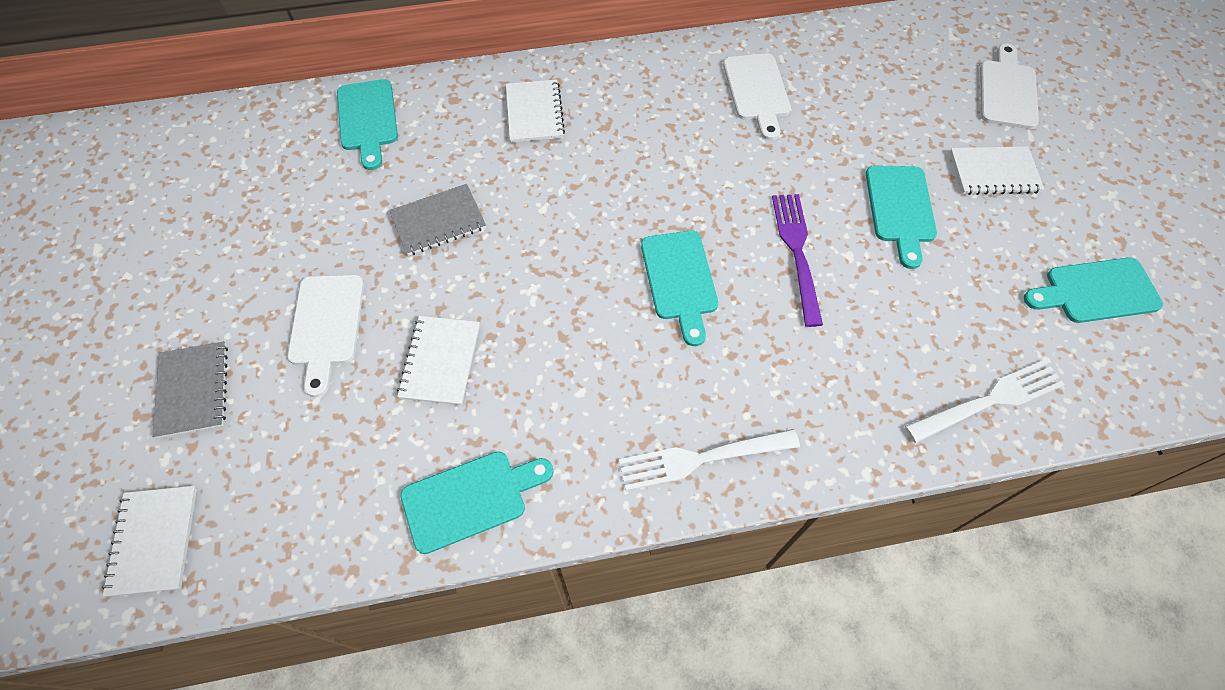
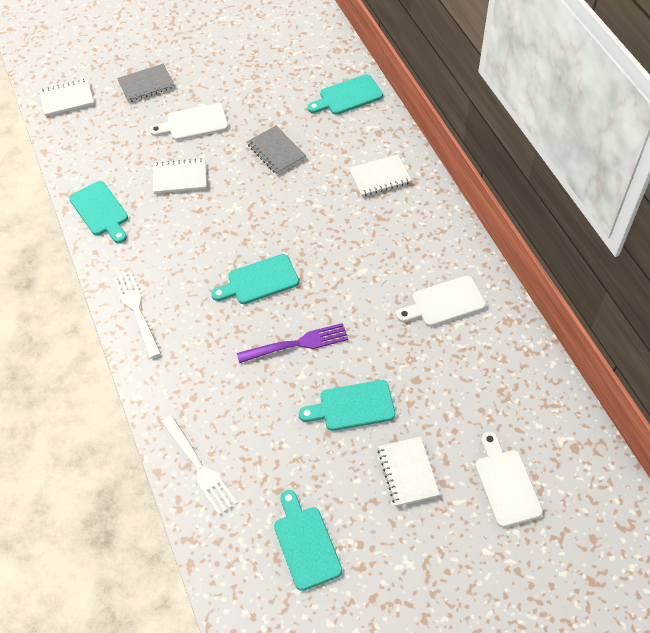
camera: 80 degrees right, 5 degrees down
white cutting board [980,44,1039,129] -> white cutting board turned 105 degrees counterclockwise [475,432,543,527]

